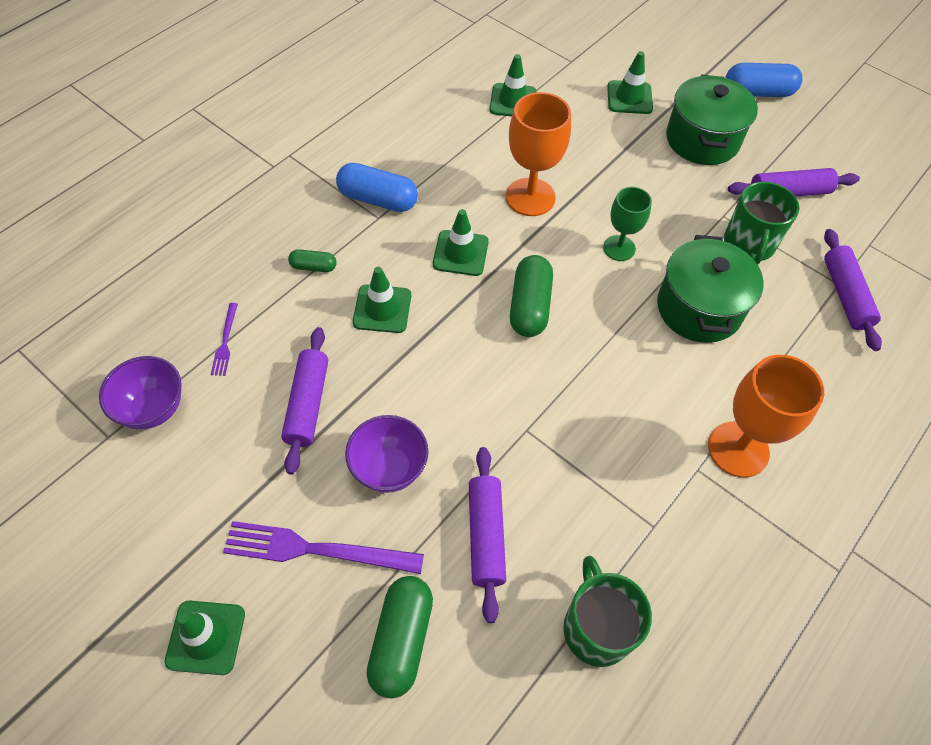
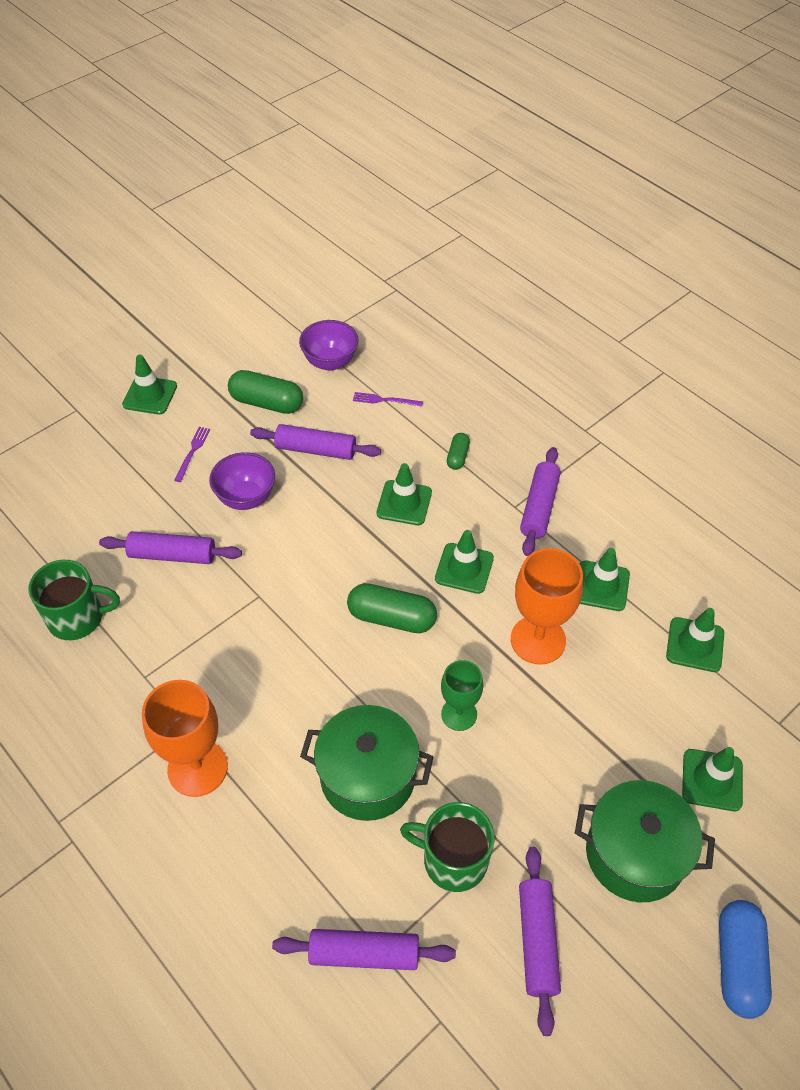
camera: 100 degrees right, 5 degrees down
purple fork [223,521,424,574] -> purple fork [174,427,210,482], size x0.50
blue capsule [336,163,418,212] -> purple rolling pin [520,447,561,556]
green capsule [367,576,433,699] -> green capsule moved to [228,370,303,414]
none -> green traffic cone [579,548,630,611]

